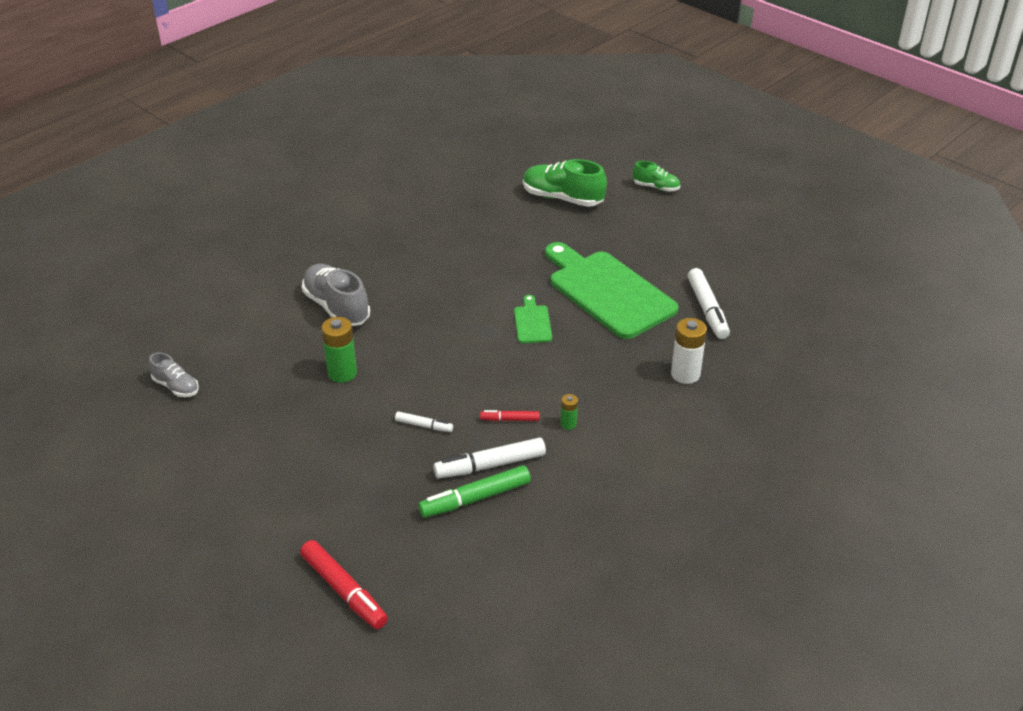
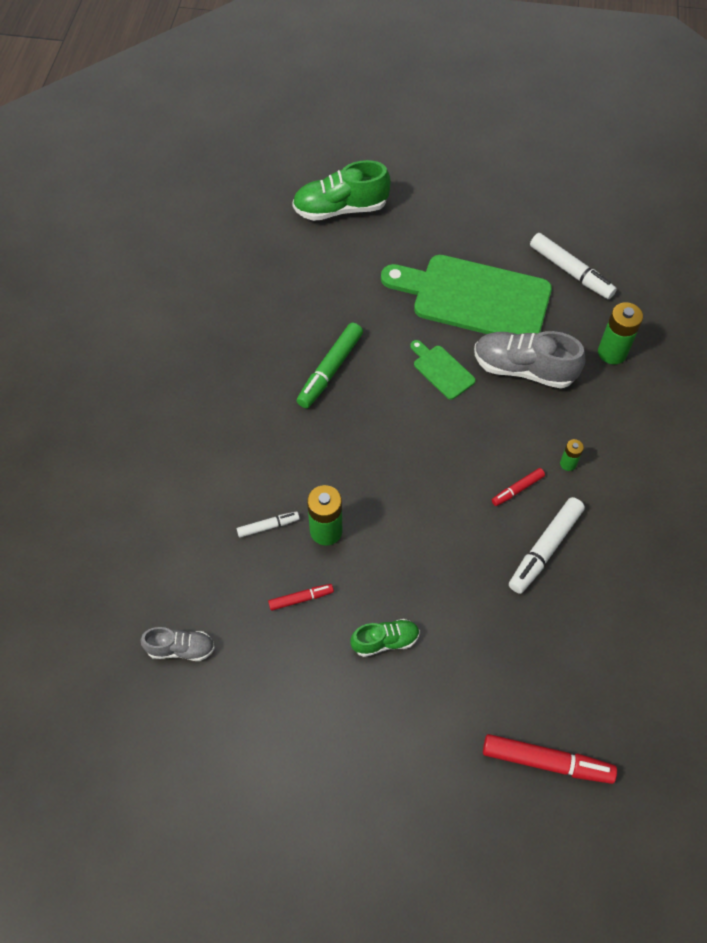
camera: 35 degrees left, 20 degrees up
grey shoe [302,264,370,326] -> grey shoe moved to [474,331,585,389]
white marker [395,411,453,432] -> white marker moved to [237,511,300,538]
green marker [418,465,531,518] -> green marker moved to [297,323,363,408]
green shoe [633,161,680,191] -> green shoe moved to [350,619,420,657]
white battery [671,318,707,384] -> green battery [598,302,643,364]
none -> red marker [268,584,334,611]

